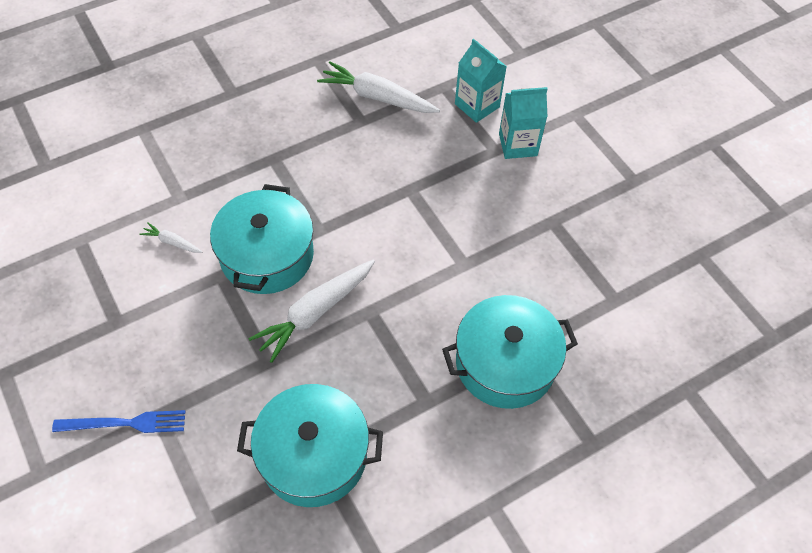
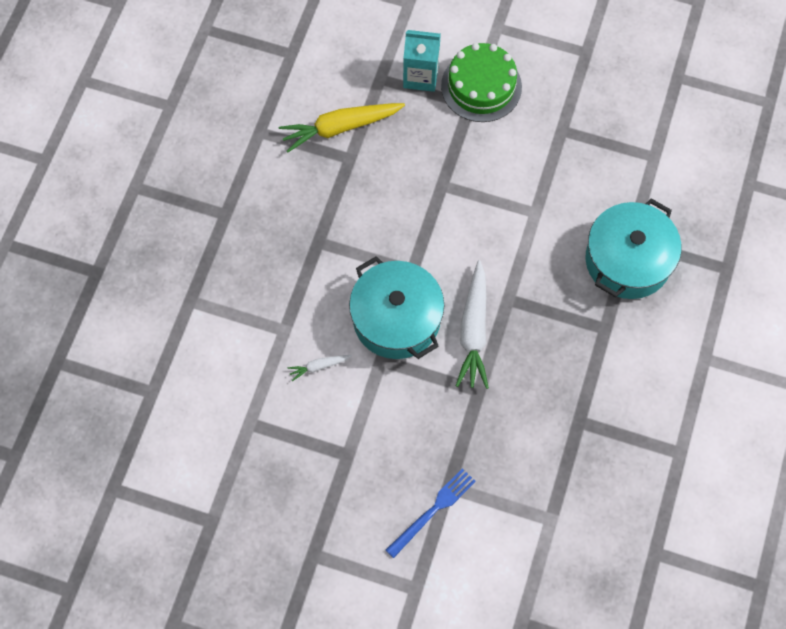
camera: 40 degrees left, 10 degrees up
turquoise pot [237,384,383,507] -> none
white carrot [317,61,440,113] -> yellow carrot [279,103,405,152]
turquoise carton [499,87,548,159] -> green cake [441,43,522,122]

